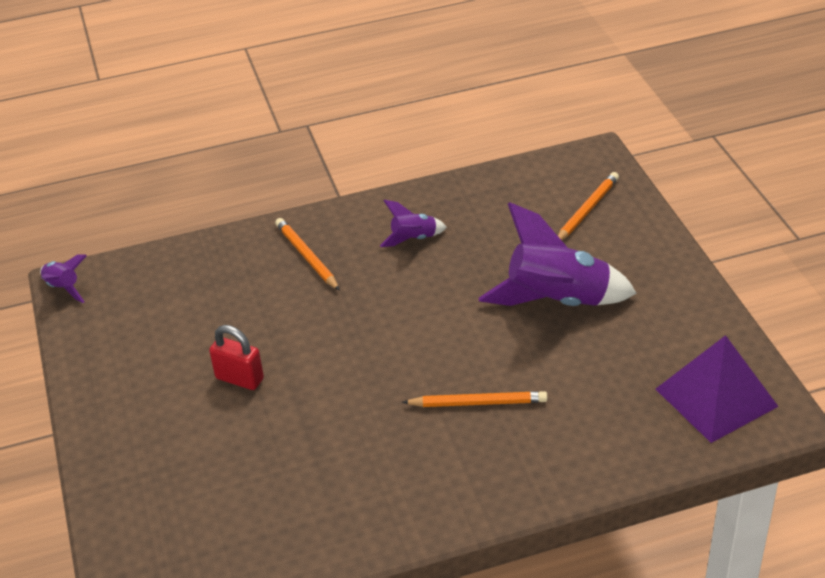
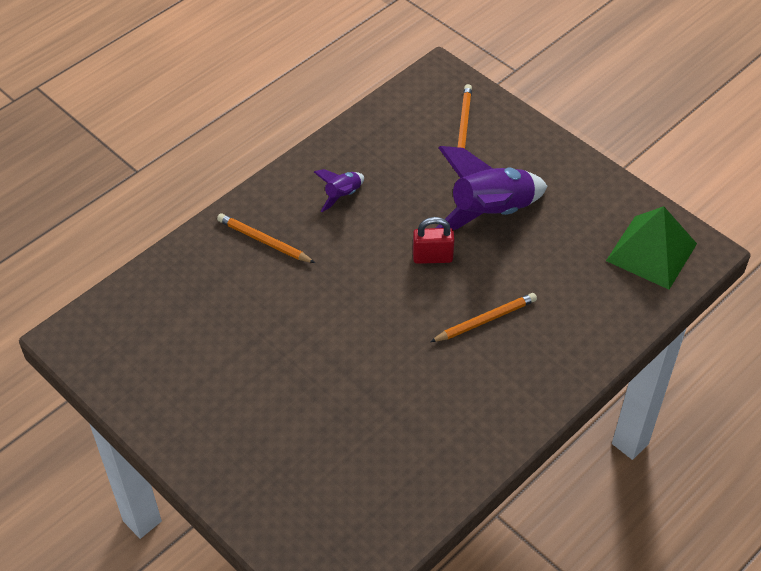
camera: 30 degrees left, 10 degrees up
purple rocket [40,254,87,303] -> none
red padlock [209,325,264,390] -> red padlock moved to [413,217,455,264]
purple pyramid [656,335,779,443] -> green pyramid [606,206,697,290]

